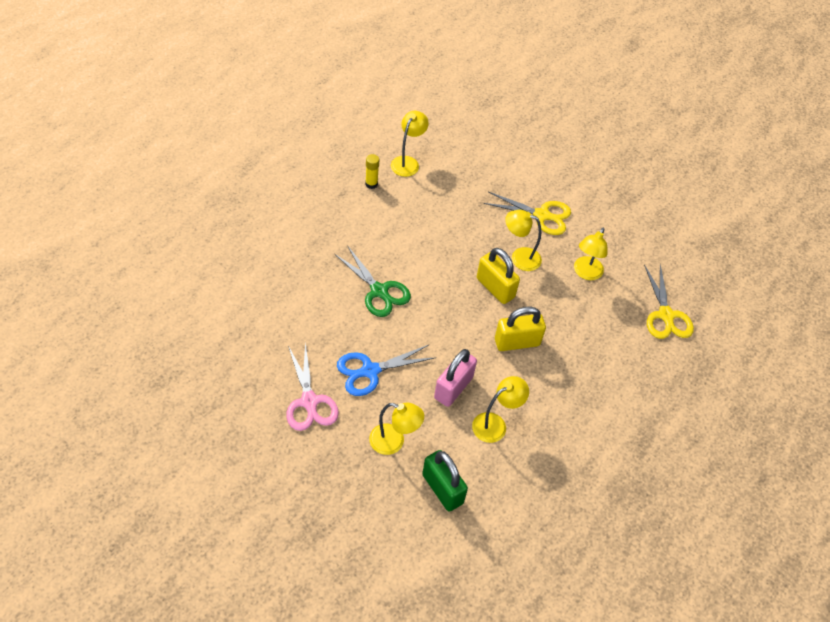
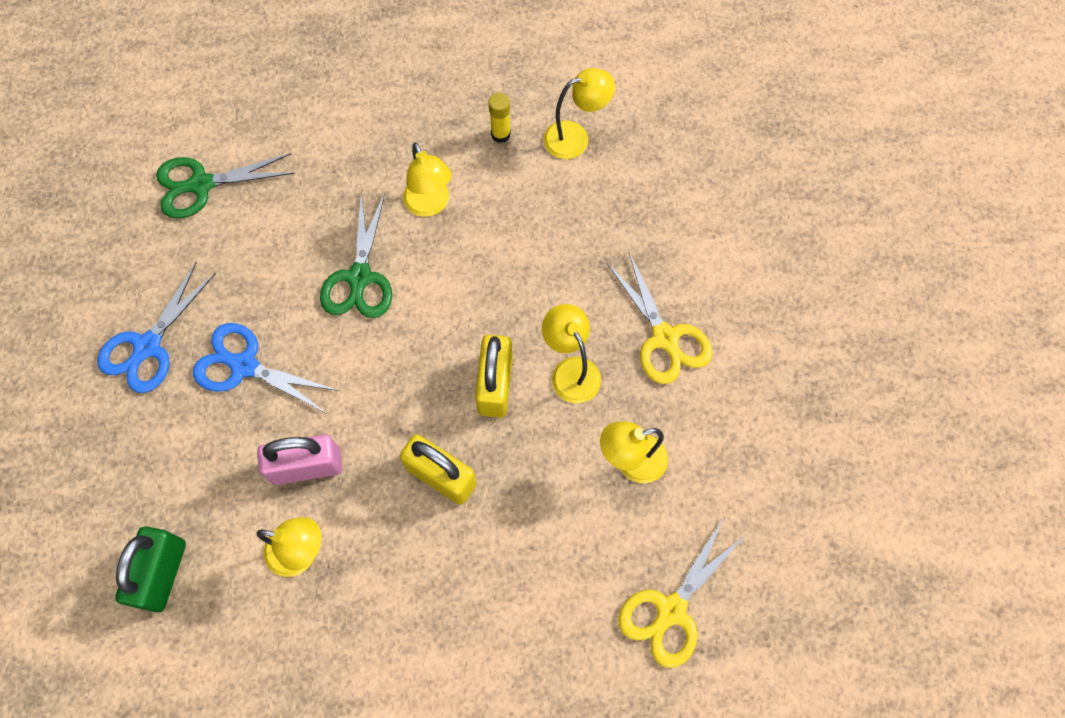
camera: 50 degrees right, 15 degrees up
pink scissors [286,342,339,431] -> blue scissors [97,263,216,393]
yellow lamp [369,403,424,455] -> yellow lamp moved to [403,143,452,217]
none -> green scissors [156,153,295,219]

